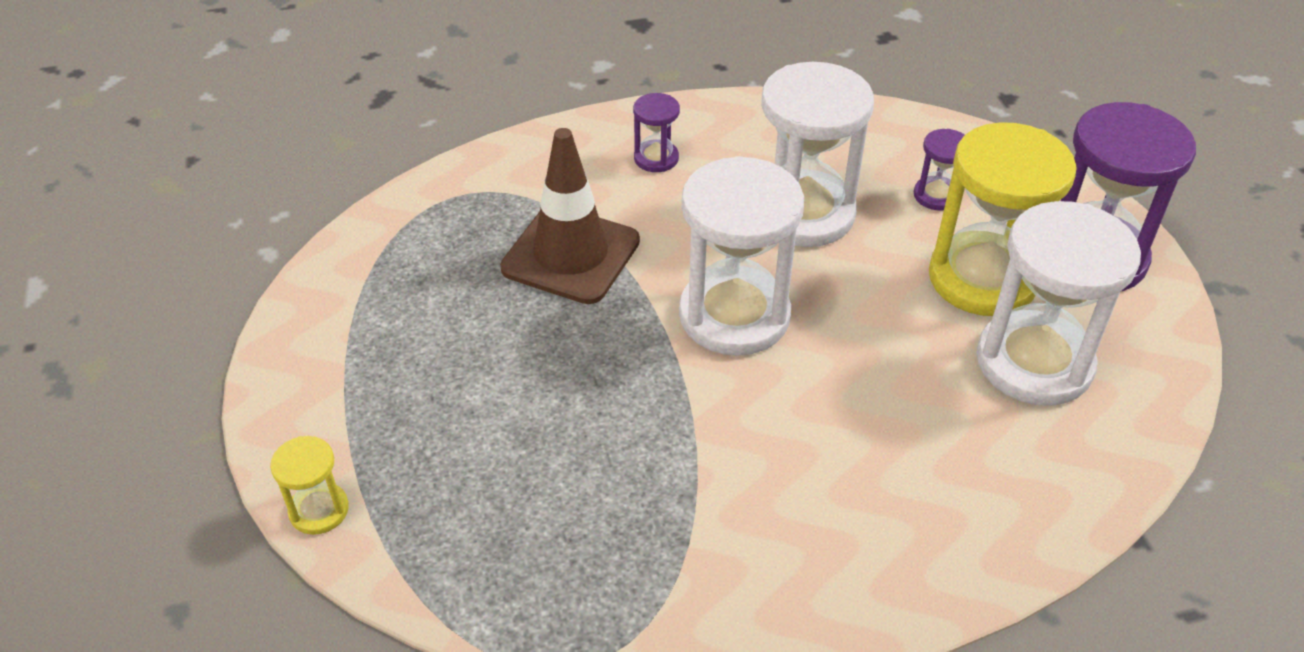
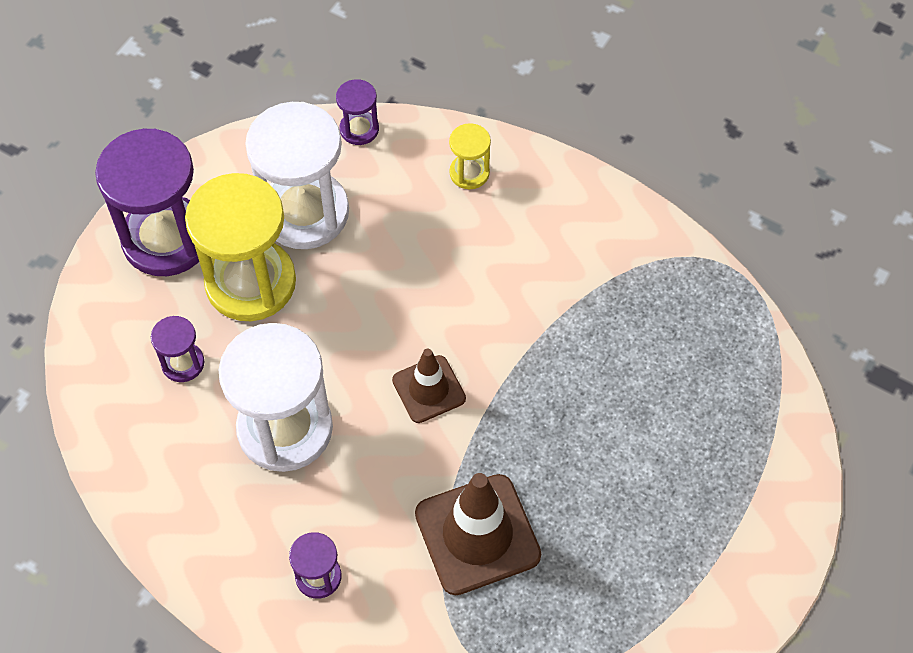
camera: 135 degrees left, 15 degrees up
yellow hourglass [270,436,349,535] -> yellow hourglass moved to [449,123,491,189]
white hourglass [679,156,804,356] -> brown traffic cone [392,348,466,423]
none -> purple hourglass [336,79,379,145]

